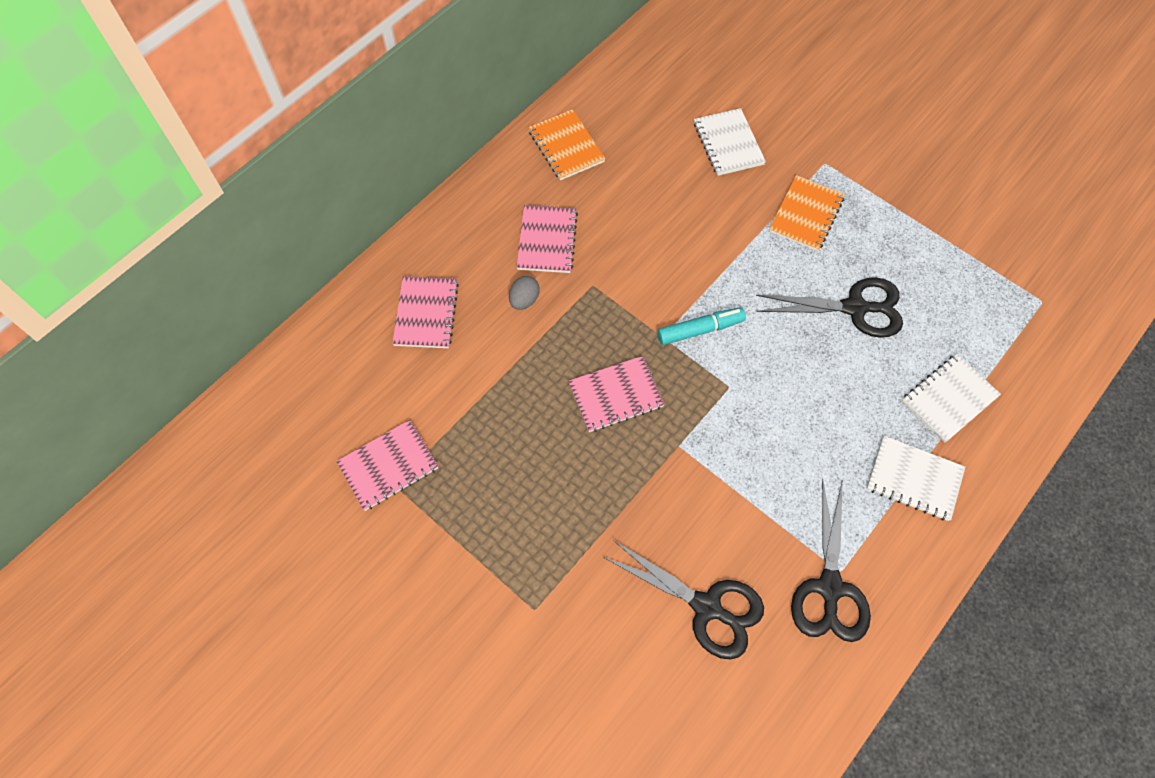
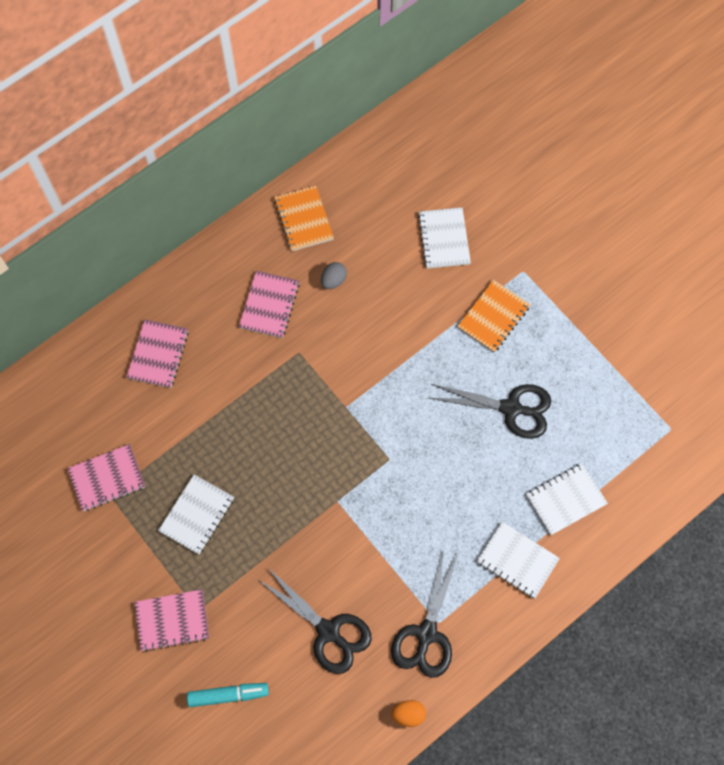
camera: 10 degrees right, 5 degrees up
grey egg [509,276,539,310] -> grey egg moved to [321,262,347,289]
pink notebook [568,356,665,432] -> pink notebook moved to [134,589,209,652]
turquoise marker [657,307,746,345] -> turquoise marker moved to [187,683,269,707]
none -> white notebook [158,474,234,554]
none -> orange egg [391,700,426,727]

